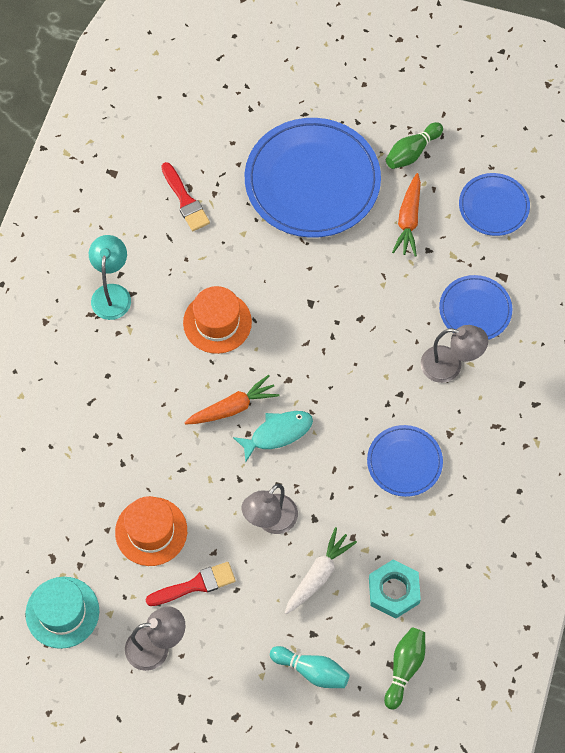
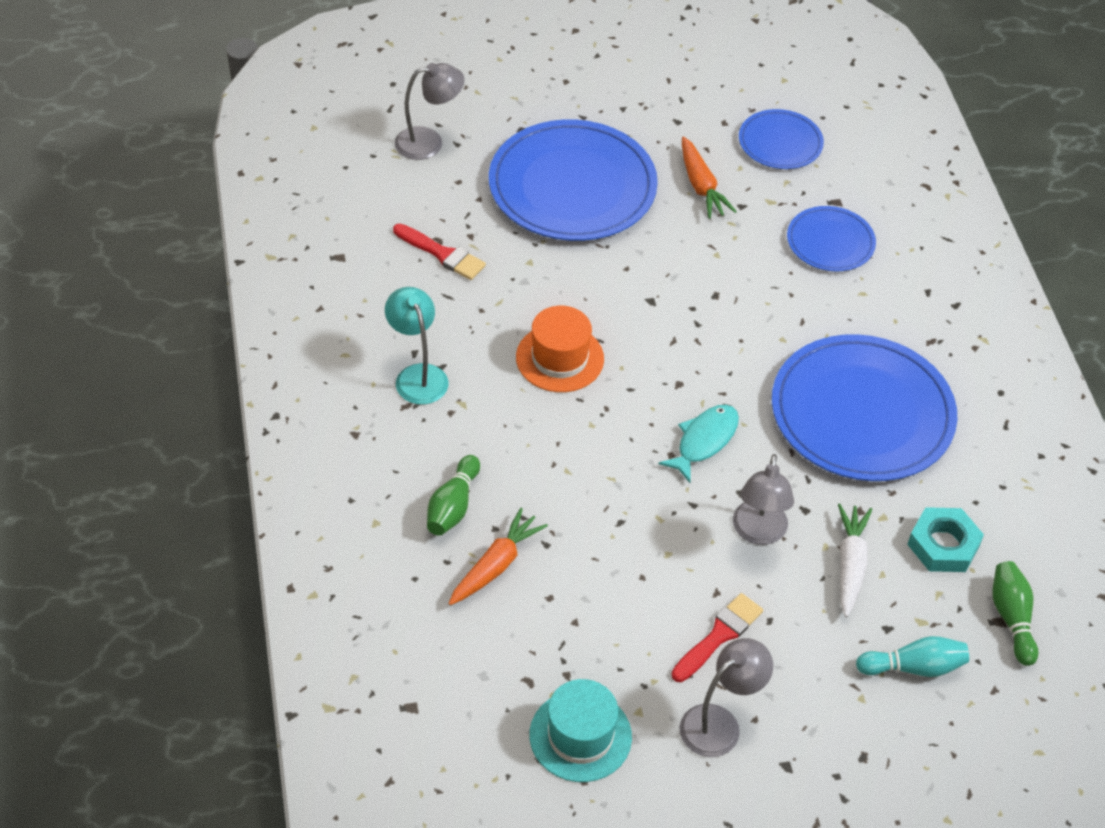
camera: 30 degrees left, 15 degrees down
orange hat [115,496,187,566] -> none
orange carrot [184,375,280,425] -> orange carrot moved to [448,508,548,605]
blue plate [367,425,443,497] -> blue plate [772,334,958,481], size x1.93
green bowling pin [386,122,443,169] -> green bowling pin moved to [427,455,480,536]
grey lamp [421,325,488,383] -> grey lamp moved to [395,63,465,160]

